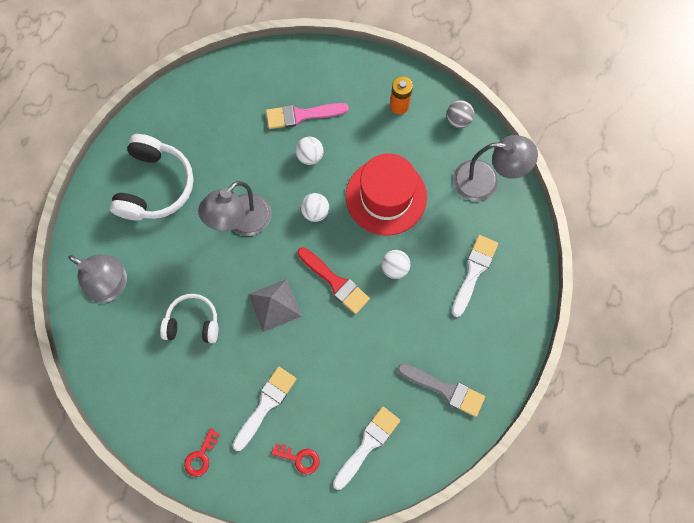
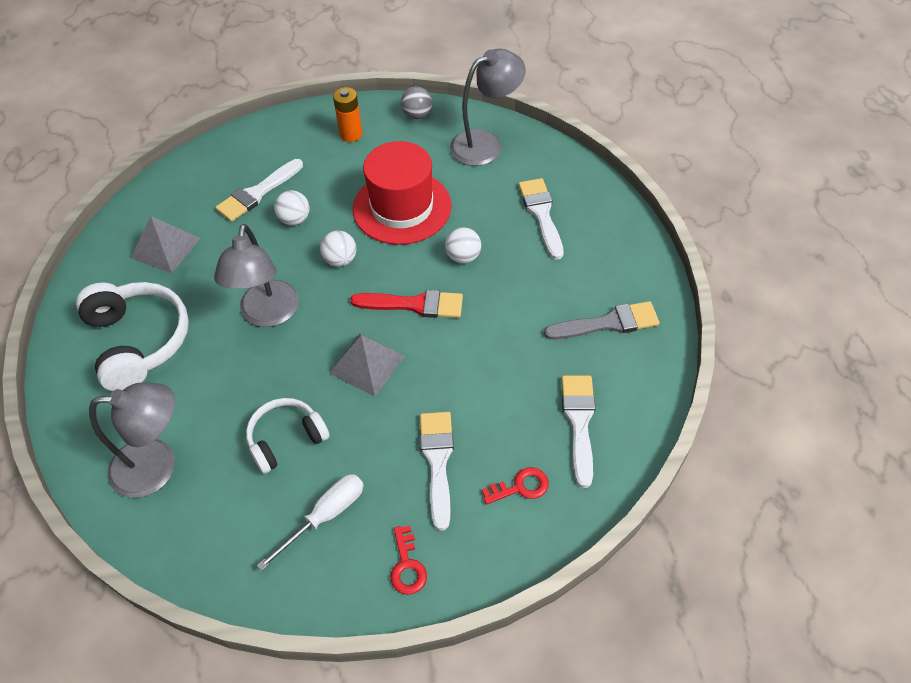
camera: 35 degrees left, 20 degrees down
pink brush [266,103,349,129] -> white brush [215,159,303,222]
none -> grey pyramid [131,216,200,273]
none -> white screwdriver [257,474,364,571]

